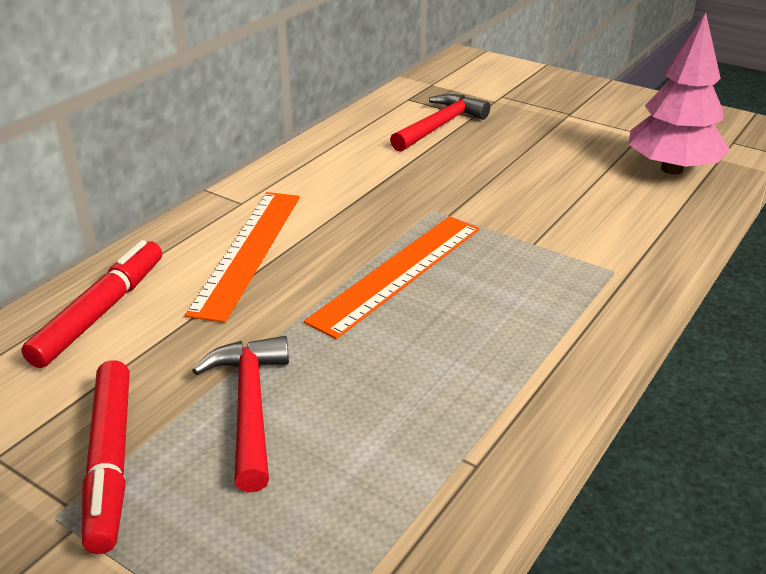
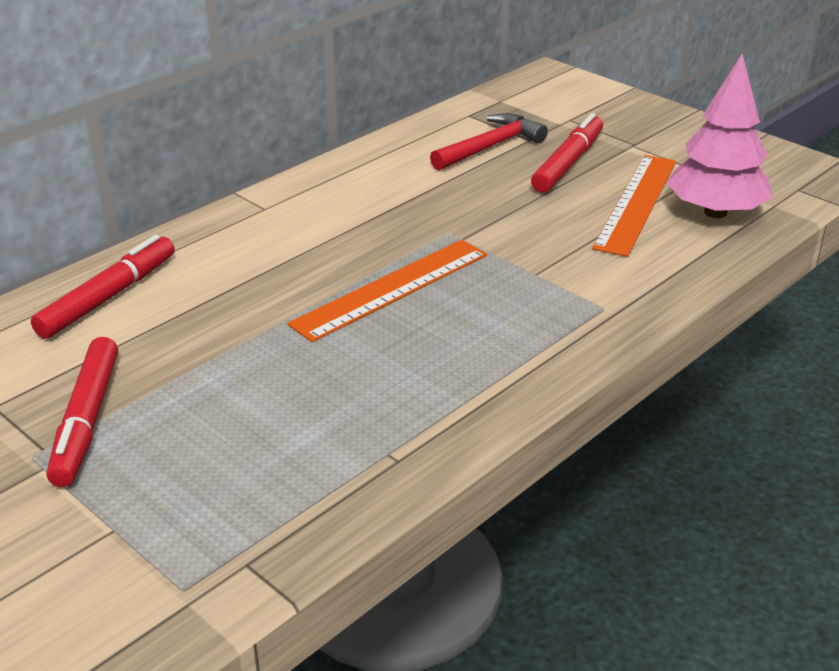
camera: 10 degrees right, 0 degrees up
orange ruler [185,192,300,323] -> orange ruler moved to [592,155,676,257]
red hammer [192,336,289,493] -> none
none -> red marker [531,113,603,193]

